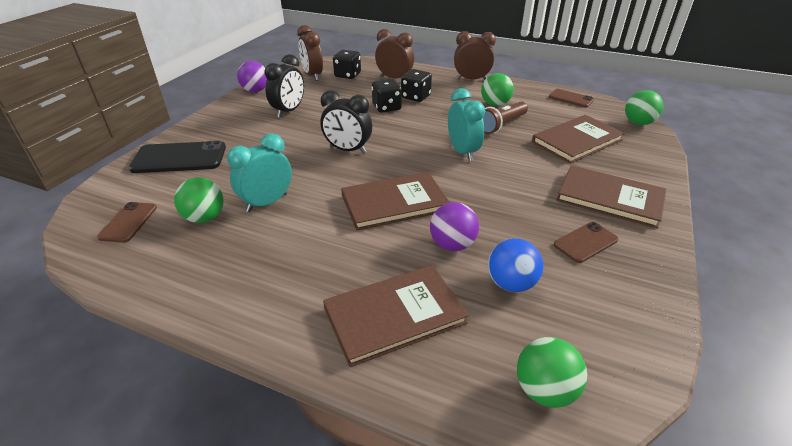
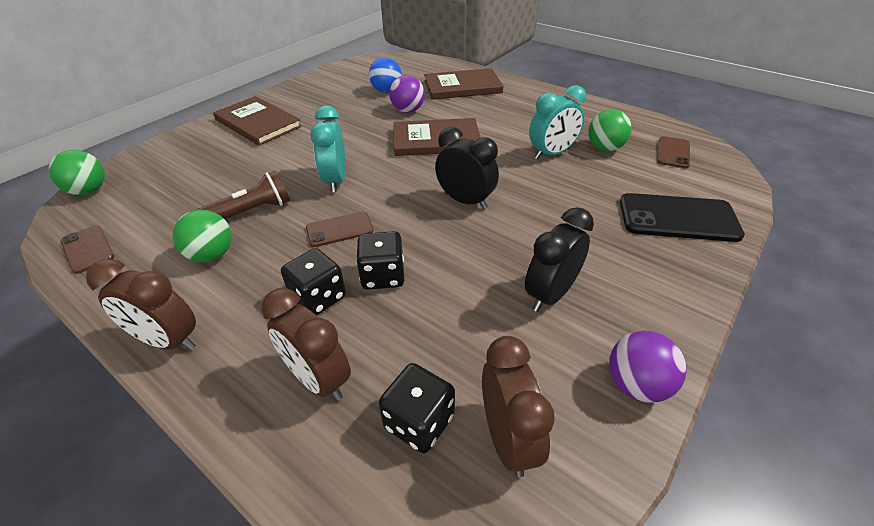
camera: 165 degrees left, 5 degrees up
green ball [517,337,587,408] -> none
brown book [532,115,625,163] -> none
brown phone [554,222,618,263] -> brown phone moved to [306,211,374,247]

